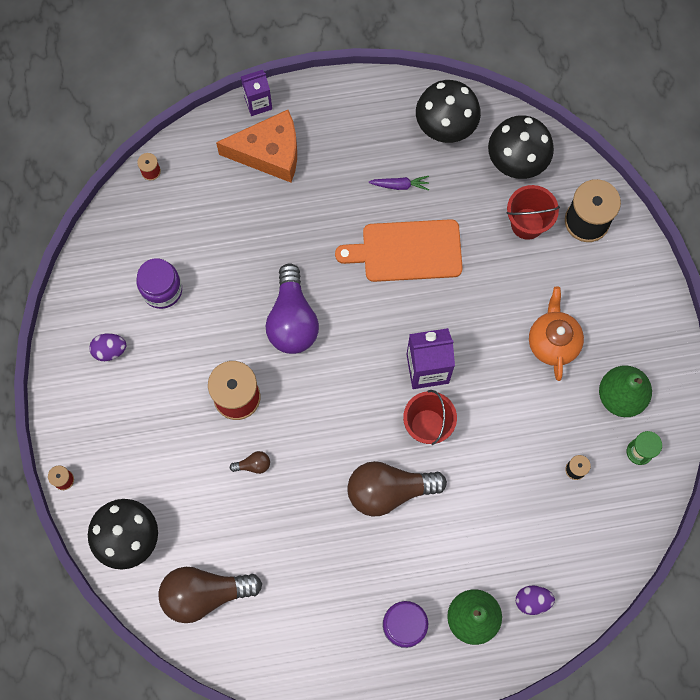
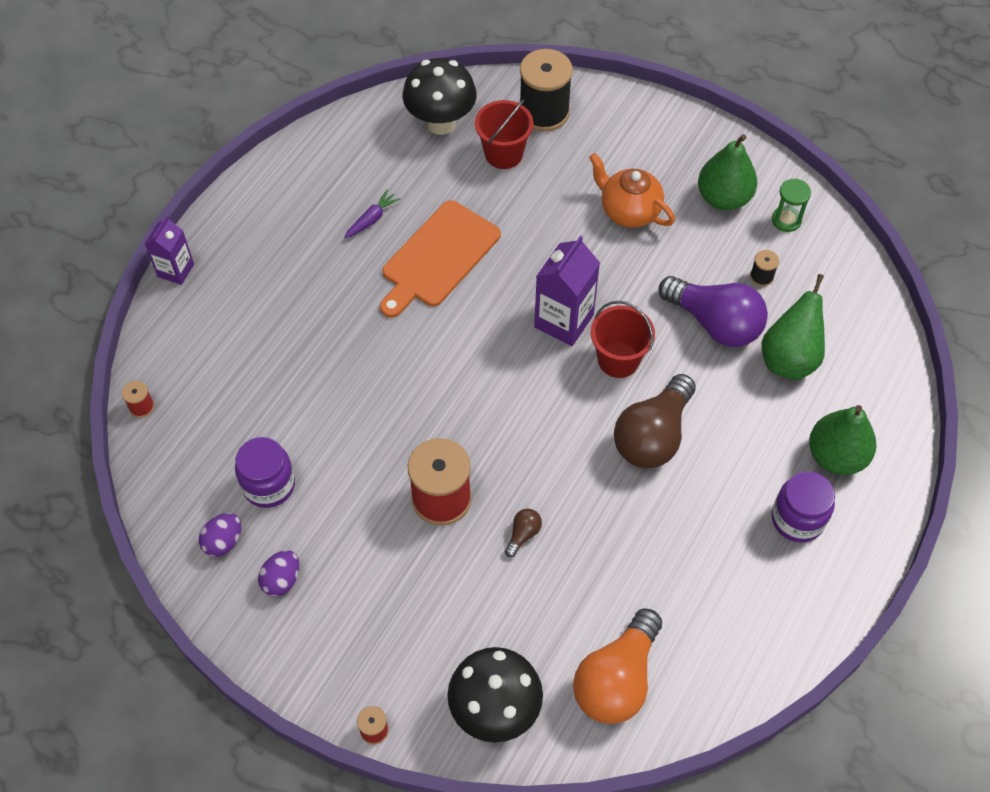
camera: 50 degrees left, 15 degrees down
brown light bulb [158,567,262,623] -> orange light bulb [573,608,662,724]
orange cheese [216,110,297,183] -> none
purple light bulb [266,263,319,354] -> purple light bulb moved to [659,276,768,347]
black mushroom [416,80,481,143] -> none
purple egg [516,586,555,615] -> purple egg moved to [199,513,241,557]
none -> green pear [761,274,825,380]

